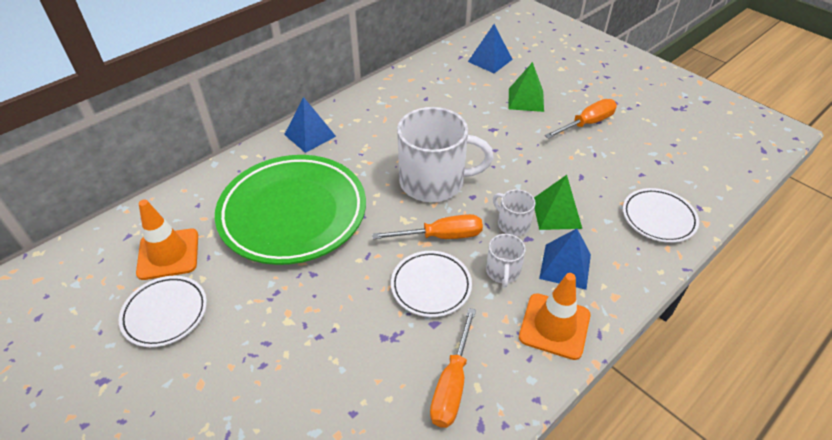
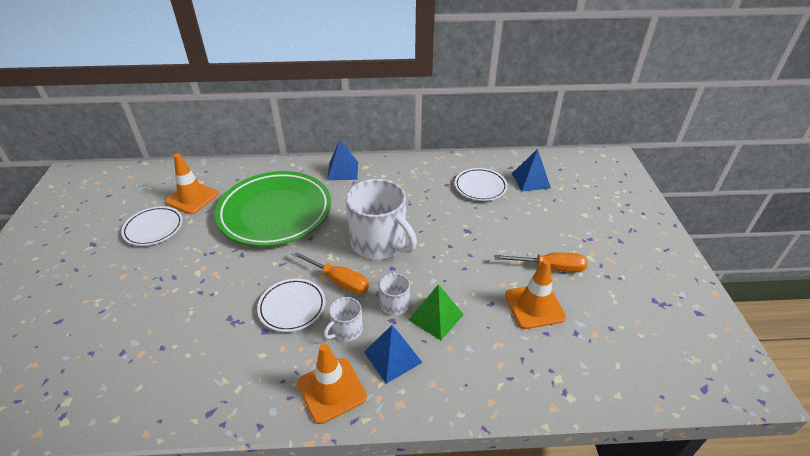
camera: 40 degrees right, 5 degrees down
orange screwdriver [430,308,476,428] -> none
green pyramid [508,62,544,112] -> none
white plate [623,188,699,243] -> white plate moved to [455,168,508,201]
none -> orange traffic cone [505,259,566,329]

